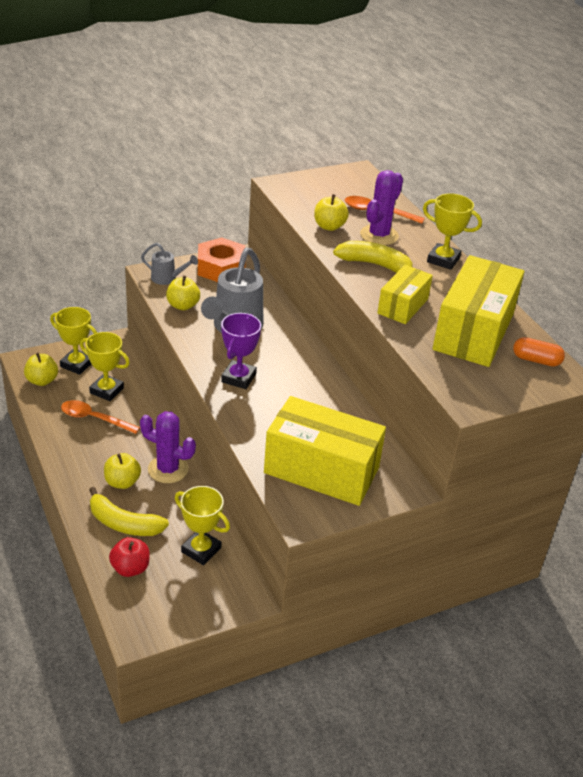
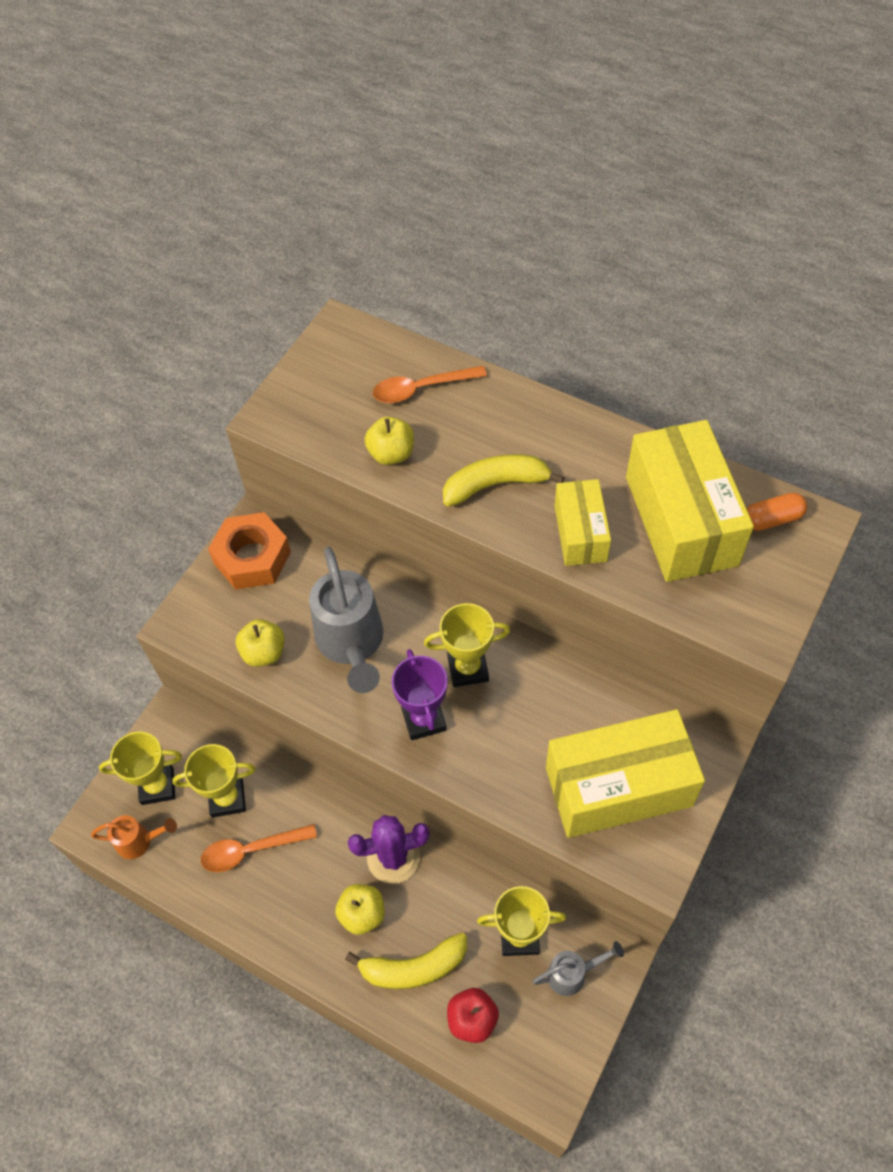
camera: 30 degrees left, 20 degrees up
yellow apple [24,353,58,386] -> orange watering can [91,815,177,859]
grey watering can [141,243,198,285] -> grey watering can moved to [532,941,624,996]
purple cactus [360,170,403,245] -> none
yellow trophy [423,194,482,270] -> yellow trophy moved to [424,603,510,687]

